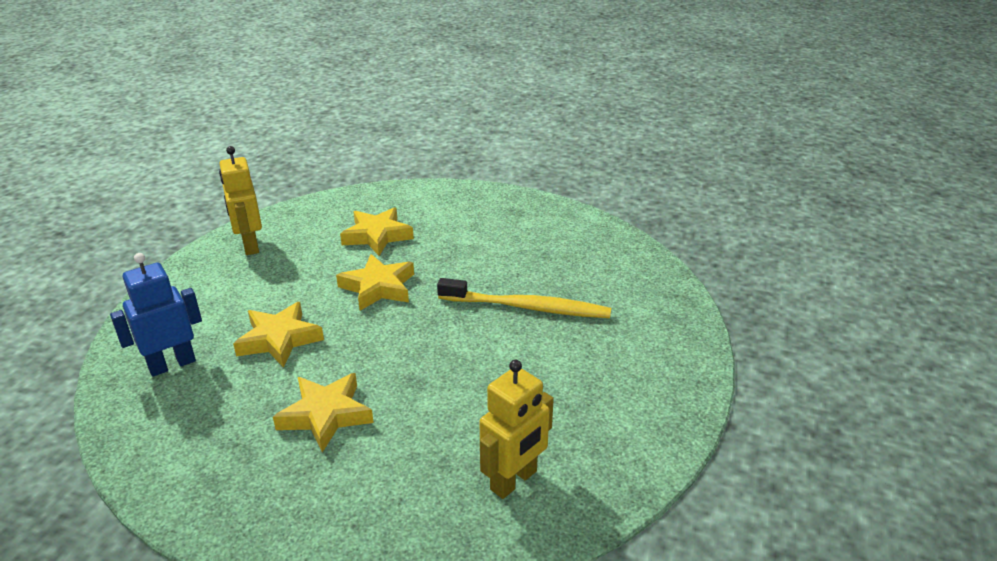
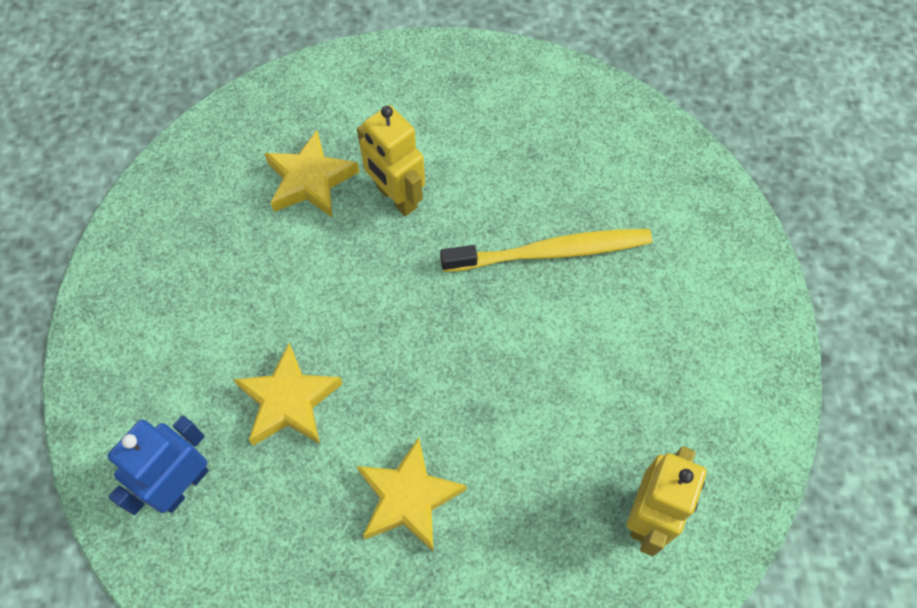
camera: 20 degrees left, 30 degrees up
yellow robot [219,146,262,255] -> yellow robot moved to [357,105,425,216]
yellow star [336,254,414,311] -> none

